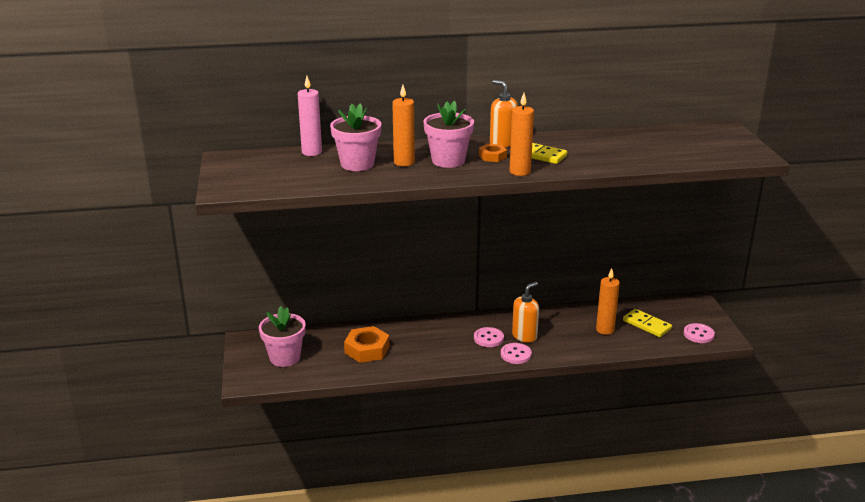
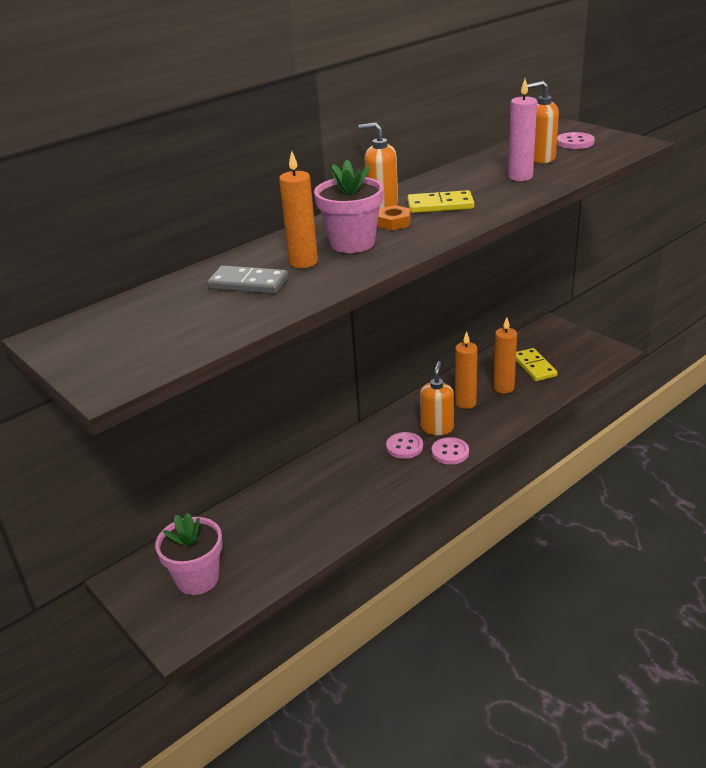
camera: 30 degrees left, 5 degrees up
pink candle [298,76,322,156] -> pink candle moved to [508,79,537,181]
pink flower pot [330,103,381,171] -> grey domino [207,265,288,294]
orange nut [344,326,390,363] -> none
orange candle [509,93,534,176] -> orange candle moved to [455,331,478,409]
yellow domino [623,309,672,337] -> yellow domino turned 60 degrees clockwise [516,348,558,381]
pink button [684,323,715,343] -> pink button moved to [557,132,595,149]
none -> orange soap dispenser [527,81,559,163]

